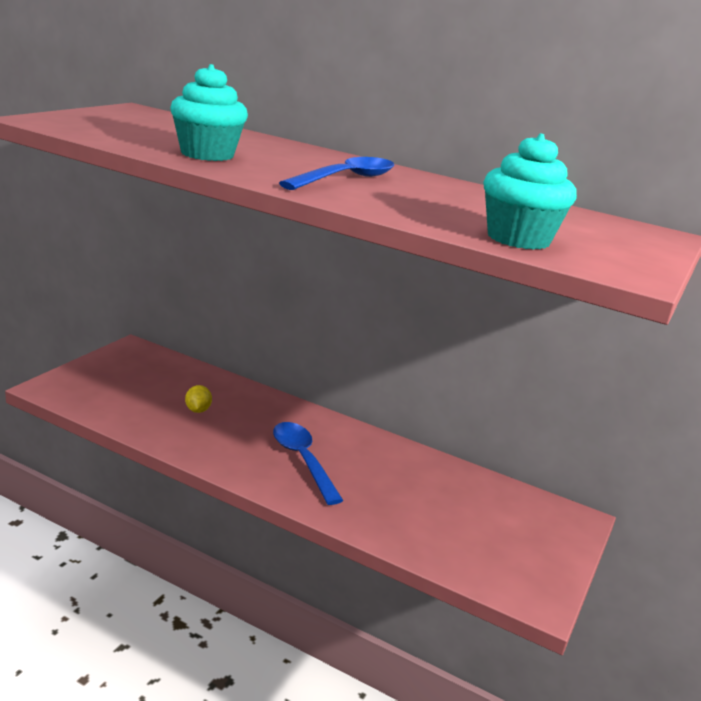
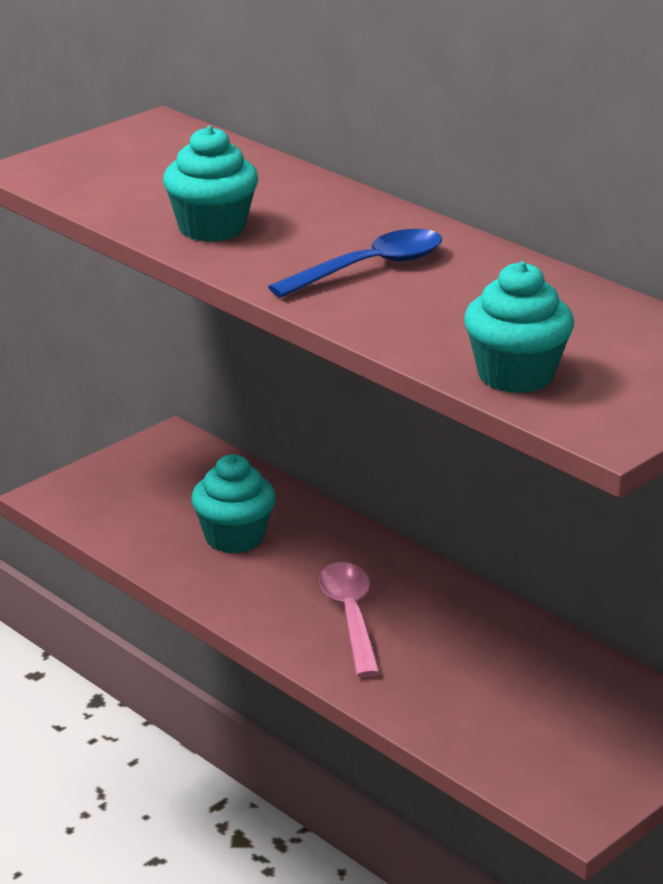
camera: 20 degrees right, 5 degrees up
yellow lemon [185,385,212,413] -> turquoise cupcake [192,454,276,554]
blue spoon [273,422,344,505] -> pink spoon [319,562,380,677]

